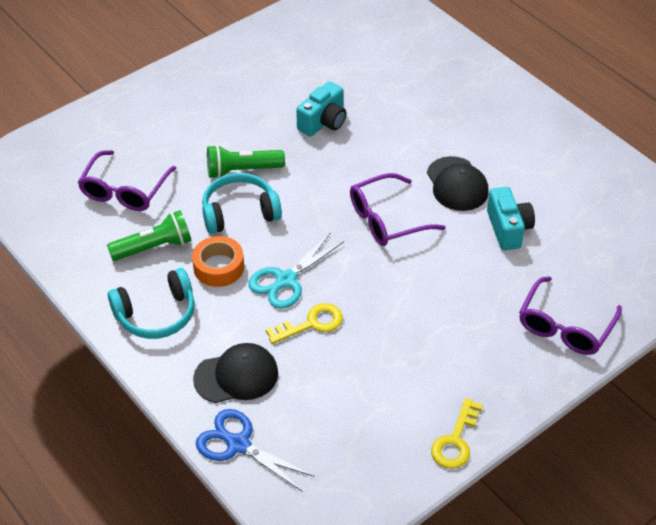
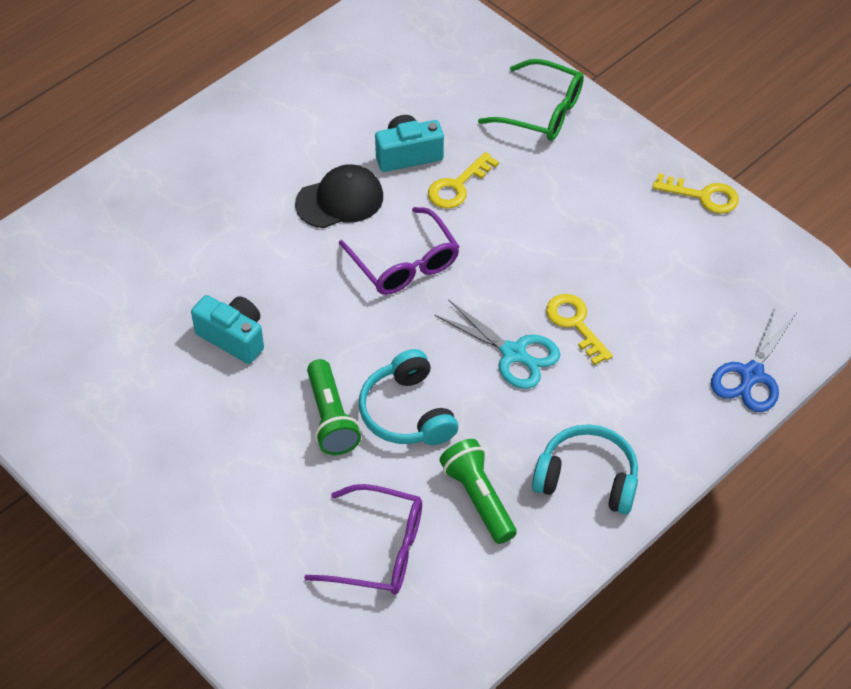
camera: 95 degrees left, 5 degrees up
turquoise headphones [108,268,195,339] -> turquoise headphones turned 45 degrees counterclockwise [532,424,638,515]
orange tape [192,236,244,287] -> none
black cap [193,343,278,403] -> none
purple glasses [519,276,622,355] -> green glasses [478,59,584,141]
none -> yellow key [428,152,499,209]

